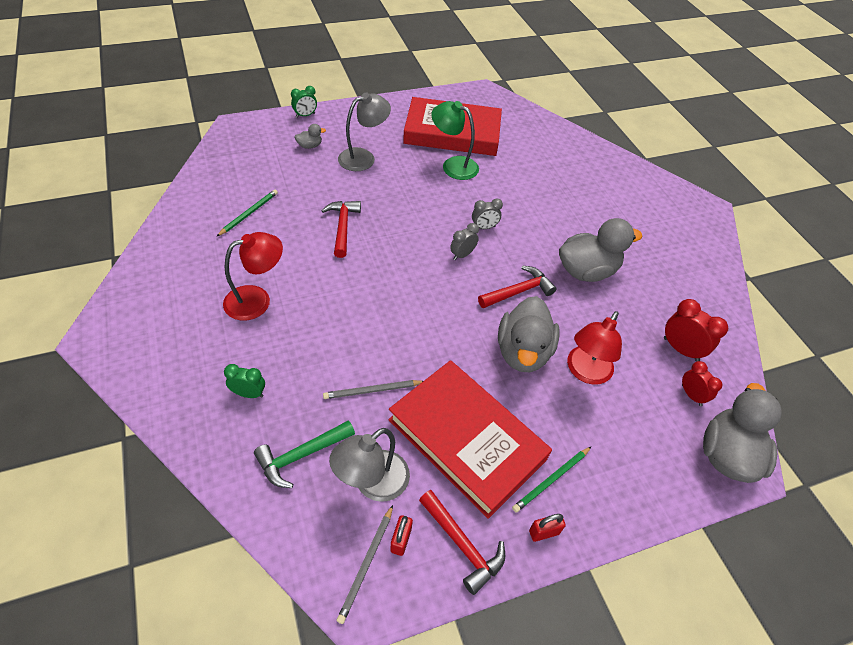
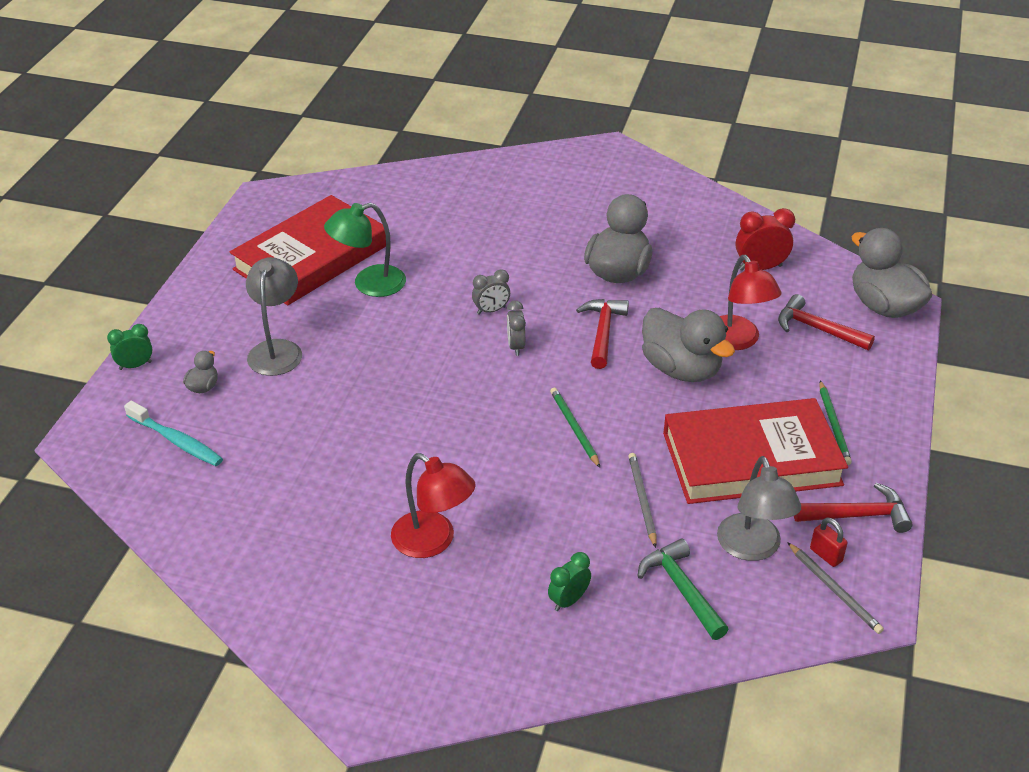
camera: 50 degrees left, 10 degrees down
green pencil [217,190,278,236] -> green pencil moved to [550,388,600,468]
red lamp [223,232,283,321] -> red lamp turned 120 degrees clockwise [391,453,476,558]
green hammer [254,420,355,488] -> green hammer turned 150 degrees clockwise [637,539,729,640]
green clock [291,86,317,118] -> green clock turned 120 degrees counterclockwise [107,324,152,370]
red hammer [321,201,361,258] -> red hammer moved to [778,294,875,350]
grey pencil [323,380,423,399] -> grey pencil turned 150 degrees clockwise [628,453,657,548]
grey clock [472,198,503,229] -> grey clock turned 45 degrees clockwise [472,269,510,315]
red padlock [529,514,566,542] -> none
red clock [682,361,722,406] -> none
none -> turquoise toothbrush [124,401,223,466]

